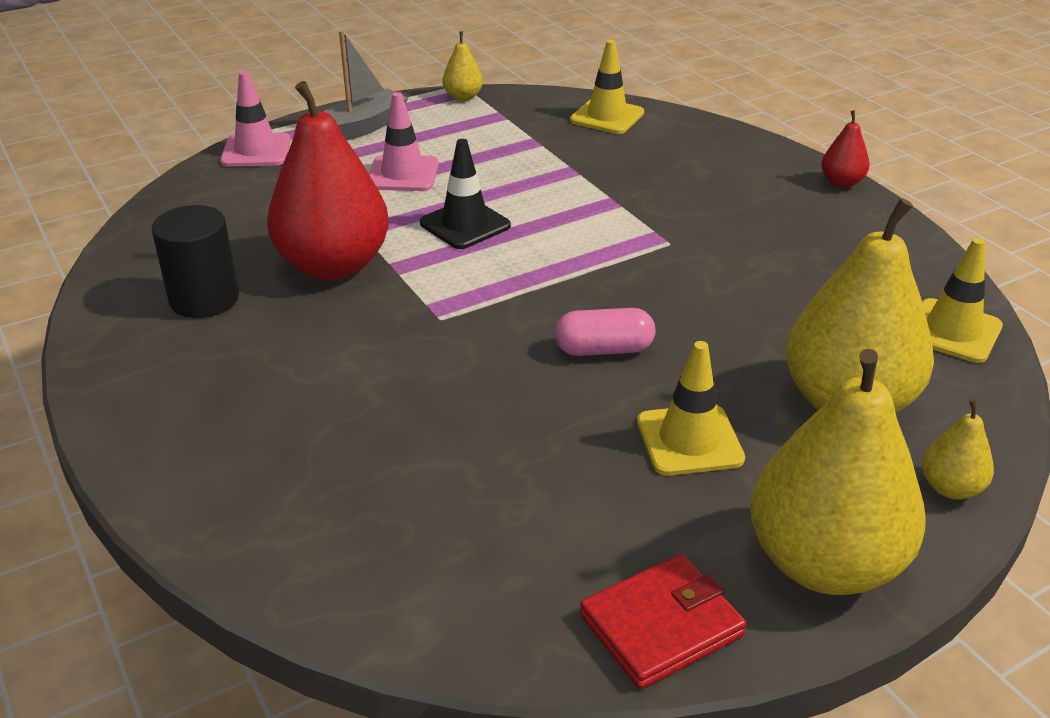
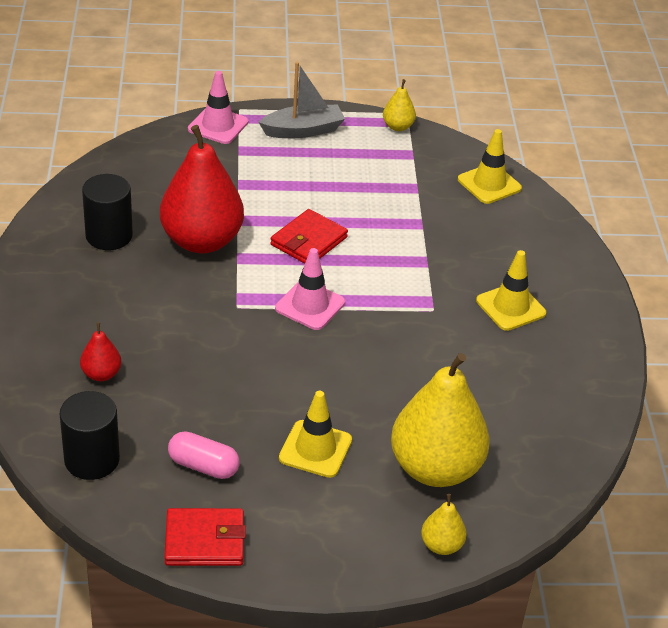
camera: 25 degrees right, 5 degrees up
pink traffic cone [369,92,439,191] -> pink traffic cone moved to [275,248,345,330]
black traffic cone [420,139,511,249] -> red wallet [270,209,348,264]
pink capsule [555,308,655,356] -> pink capsule moved to [168,431,240,479]
yellow pear [750,349,926,595] -> none
red pear [821,110,869,188] -> red pear moved to [80,322,121,381]
yellow traffic cone [922,238,1003,363] -> yellow traffic cone moved to [476,250,546,331]
none -> black cylinder [60,391,120,480]

